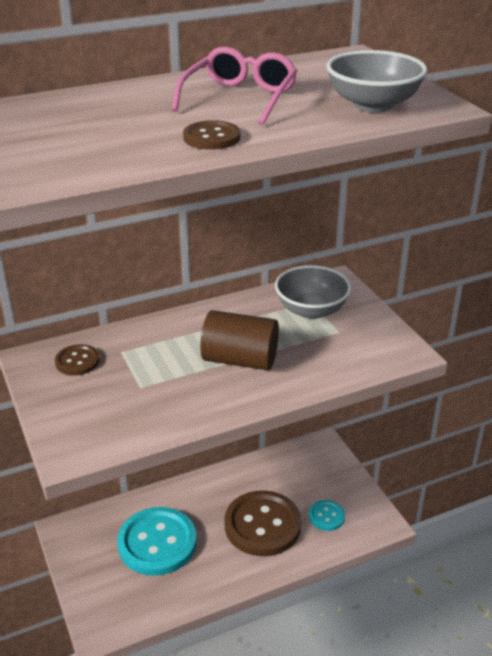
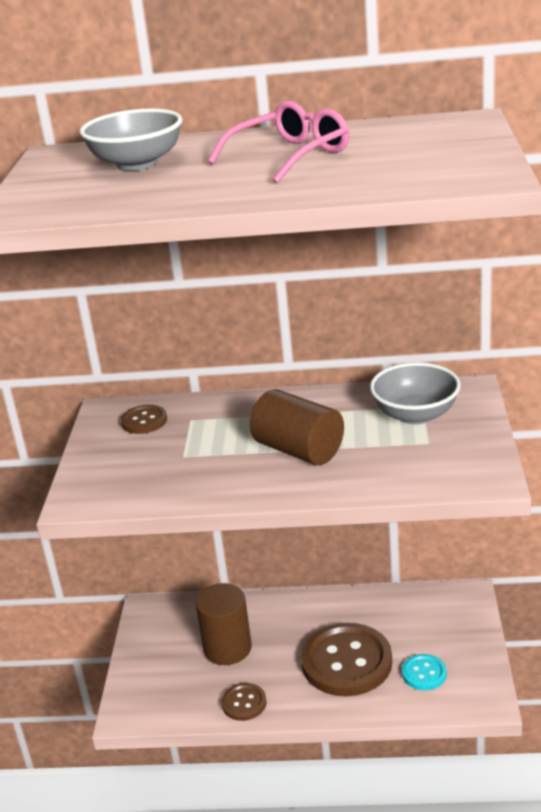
camera: 30 degrees right, 5 degrees down
turquoise button [117,507,197,576] -> brown cylinder [196,583,252,665]
brown button [183,120,240,150] -> brown button moved to [221,683,267,721]
grey bowl [326,50,427,112] -> grey bowl moved to [80,109,183,171]

